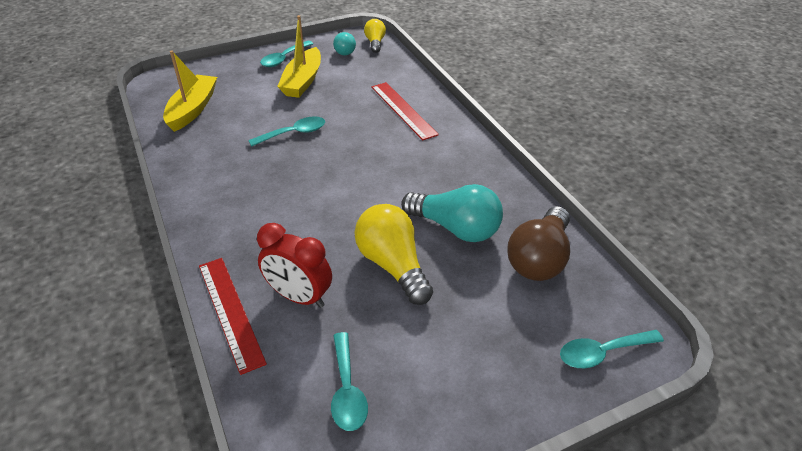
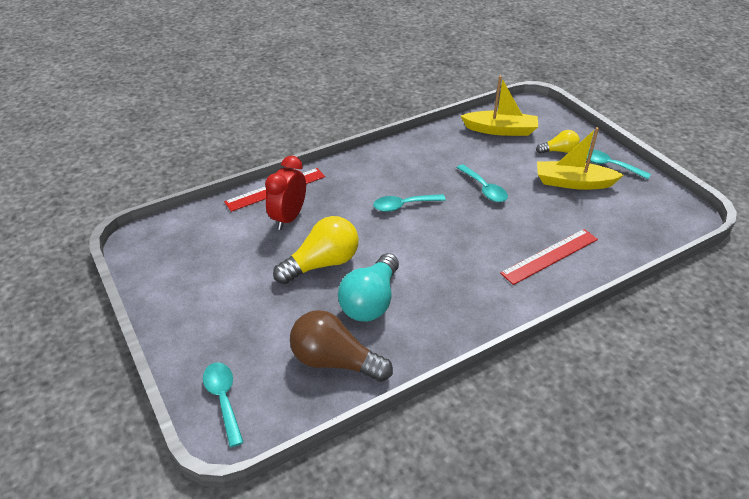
camera: 85 degrees right, 0 degrees up
turquoise spoon [331,332,368,431] -> turquoise spoon moved to [373,194,446,212]
turquoise light bulb [333,32,356,55] -> none
yellow light bulb [364,19,386,53] -> yellow light bulb moved to [536,130,580,154]

